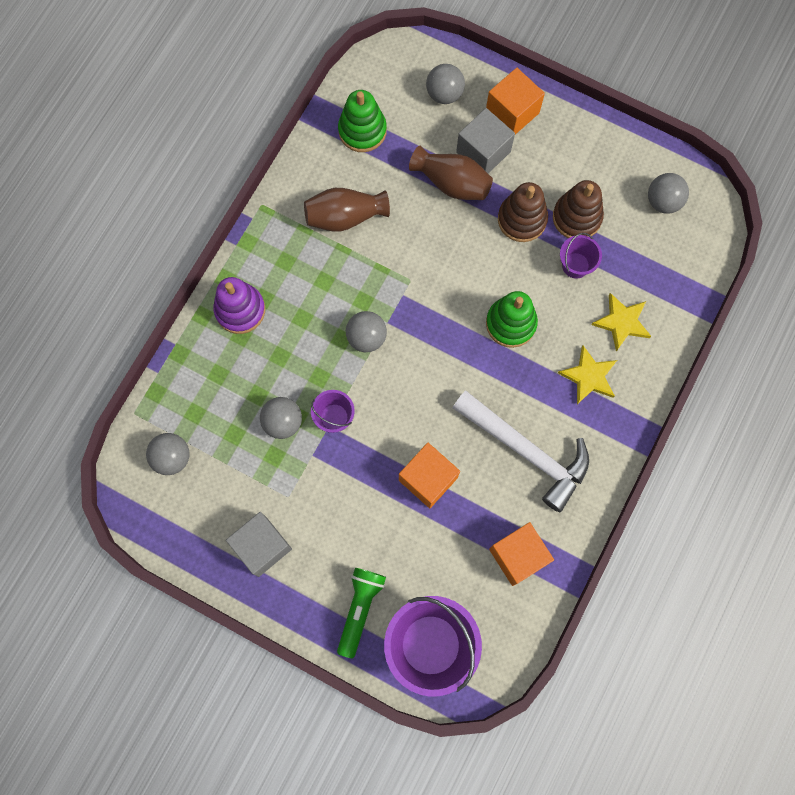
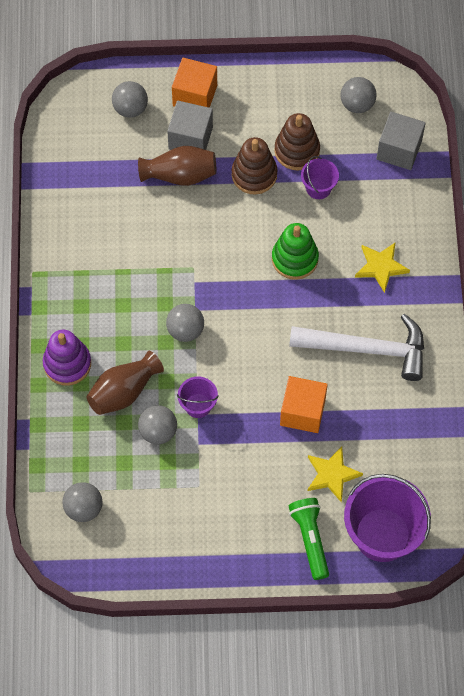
camera: 30 degrees left, 10 degrees down
grey cube [226,512,292,577] -> grey cube moved to [377,112,426,170]
brown vase [304,188,390,232] -> brown vase moved to [86,351,164,415]
green stacking toy [338,90,387,152] -> none
orange cube [489,522,554,586] -> none
yellow star [591,293,651,351] -> yellow star moved to [307,446,363,503]

